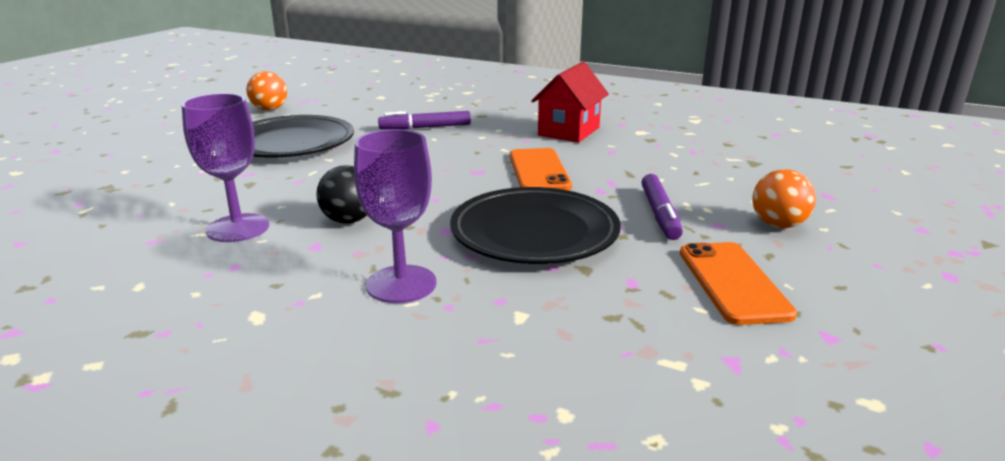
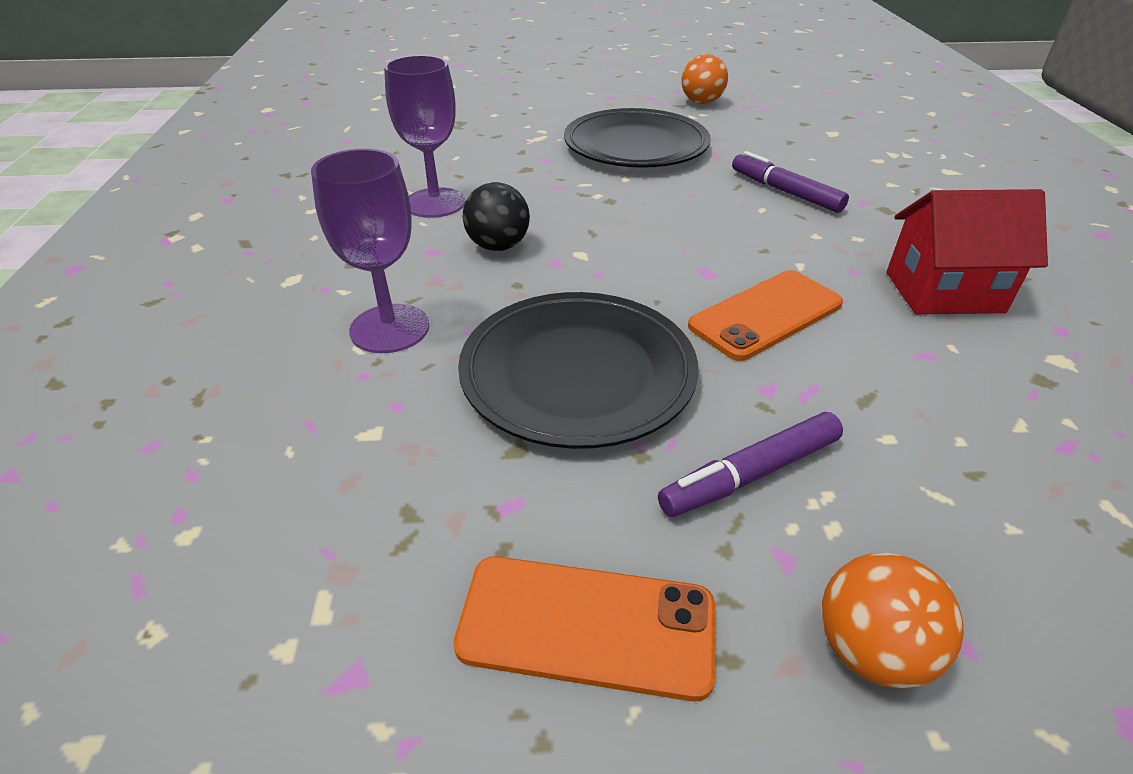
camera: 60 degrees right, 15 degrees up
orange phone [680,242,797,325] -> orange phone turned 45 degrees clockwise [453,556,715,702]

